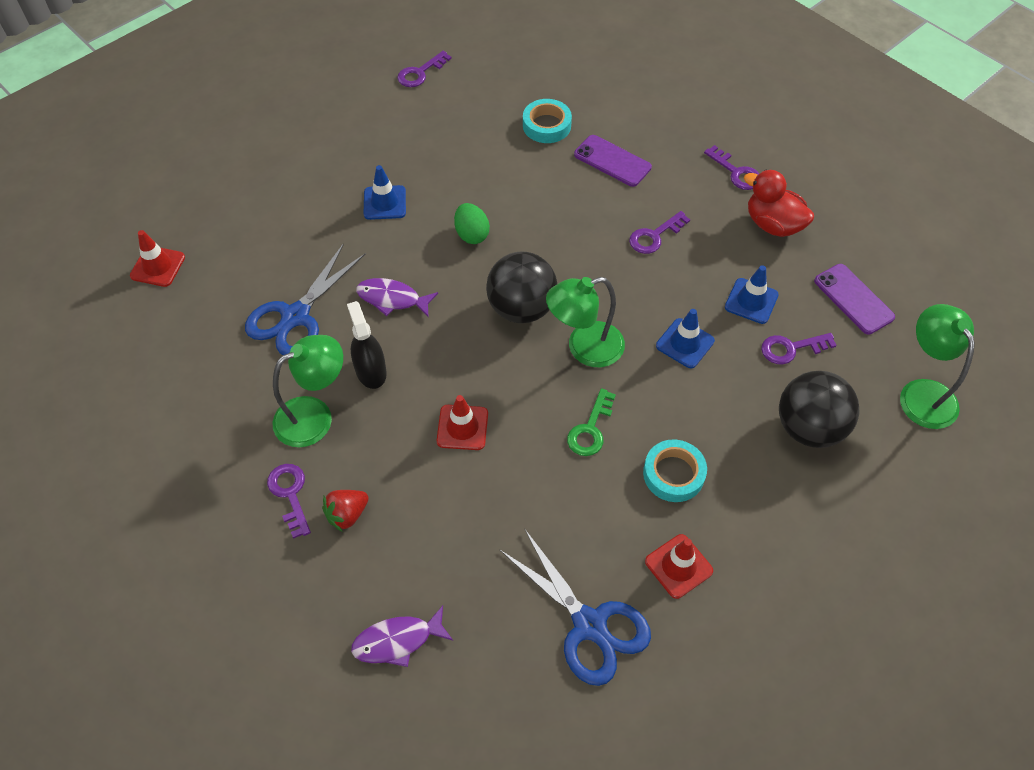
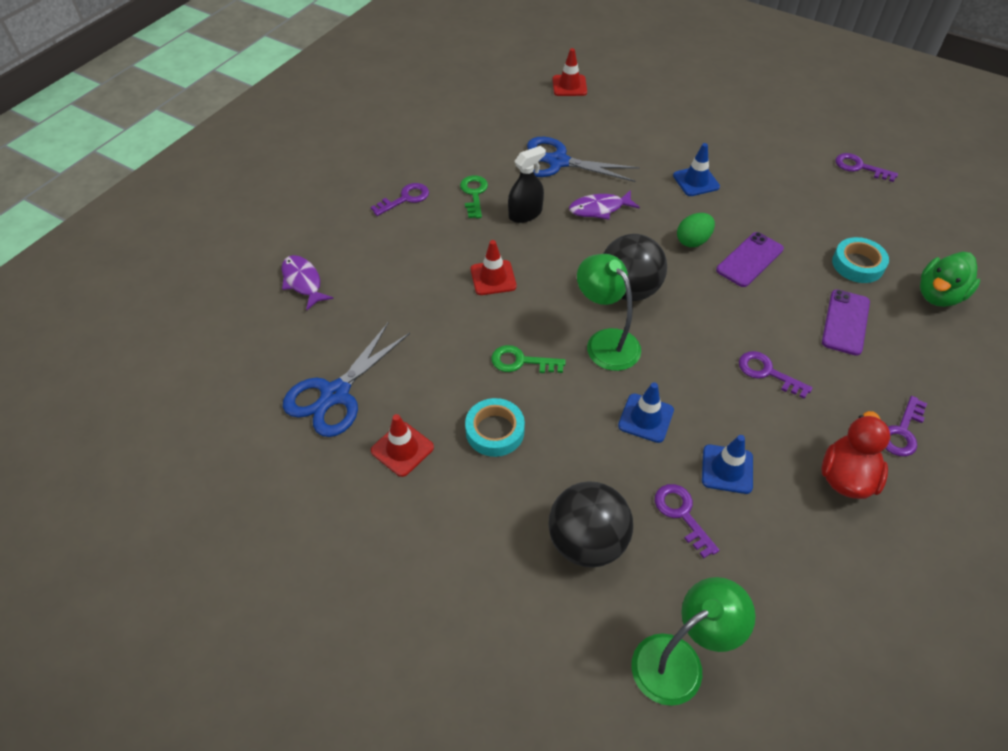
camera: 75 degrees right, 5 degrees down
green lamp [273,335,343,447] -> green key [460,175,488,218]
red strawberry [322,490,369,532] -> none
purple fish [356,278,438,318] -> purple fish turned 105 degrees counterclockwise [569,190,640,220]
purple phone [814,264,895,335] -> purple phone moved to [716,232,784,287]
none -> green duck [920,252,980,307]

